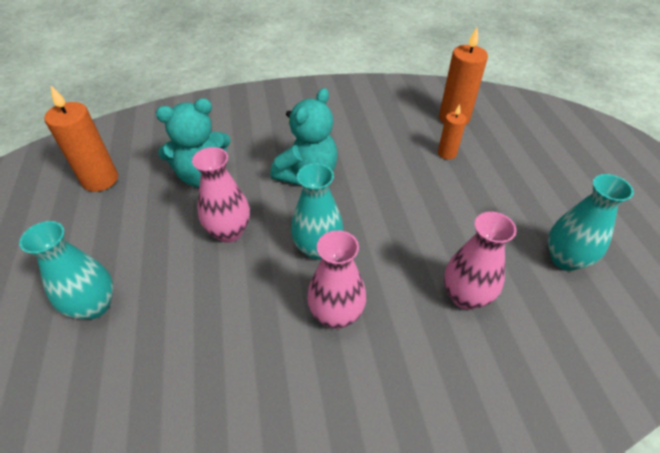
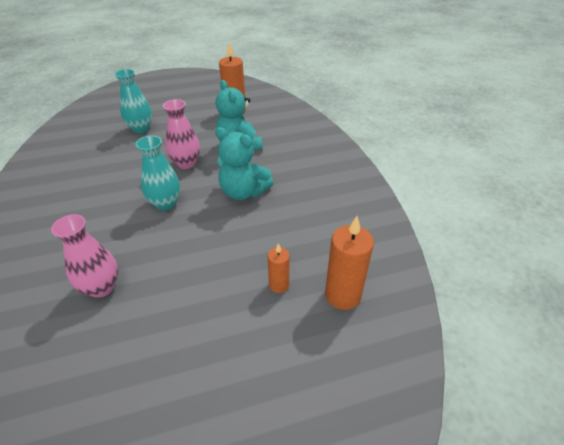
camera: 85 degrees right, 5 degrees down
pink vase [307,230,366,329] -> none
turquoise vase [548,174,634,271] -> none

